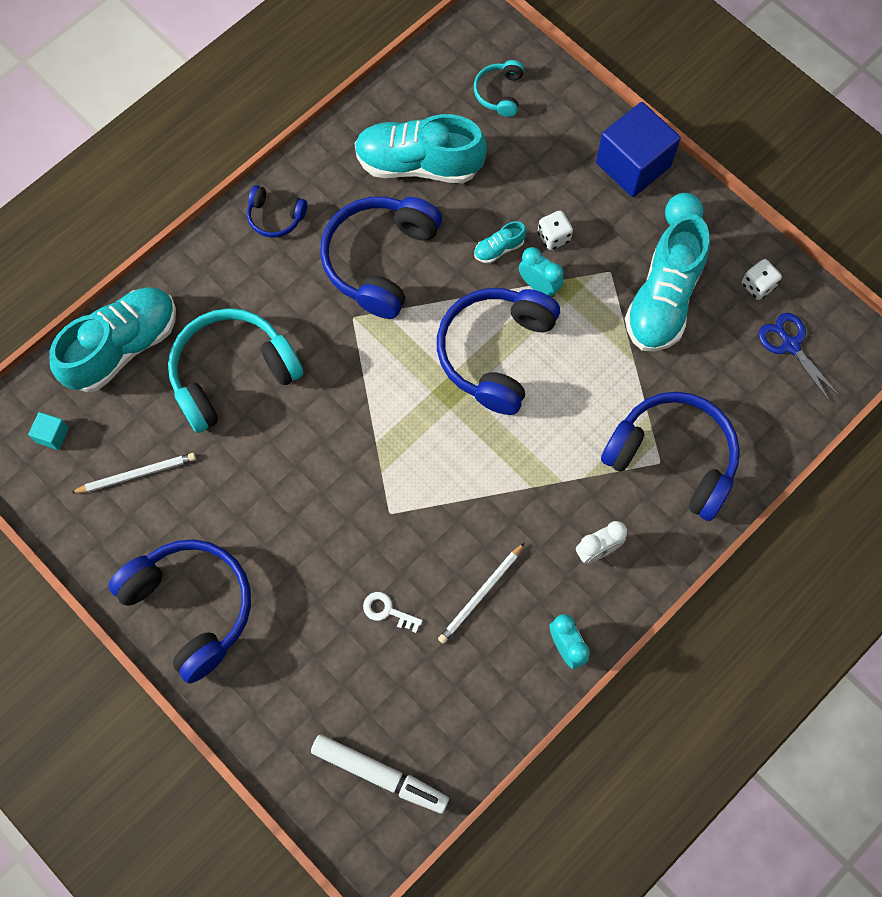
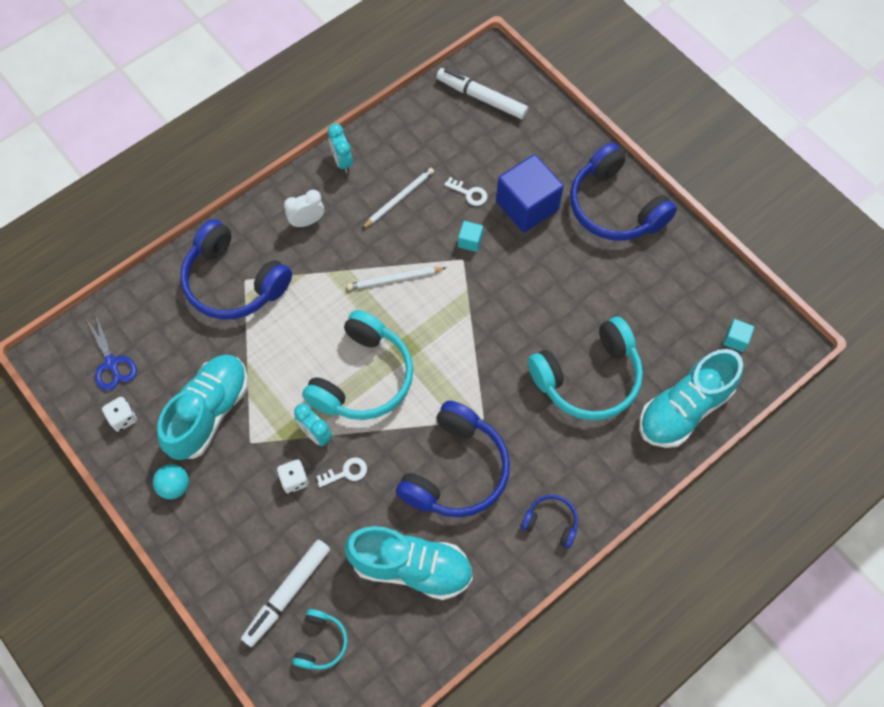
camera: 175 degrees left, 5 degrees down
white pencil [71,453,196,493] -> white pencil moved to [347,267,446,290]
blue headphones [437,288,560,415] -> turquoise headphones [302,310,413,420]
turquoise shoe [474,221,526,264] -> white key [316,457,367,487]
blue cube [596,102,681,197] -> blue cube moved to [496,154,564,232]
none -> white marker [241,540,330,647]
none -> turquoise cube [458,221,483,252]

